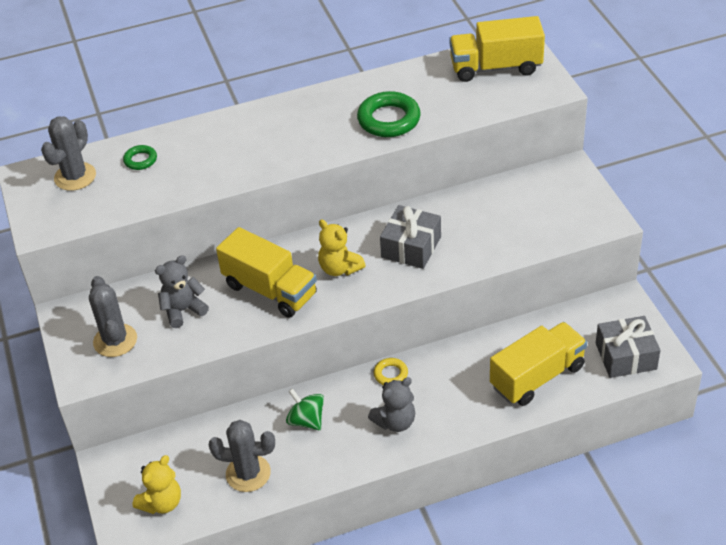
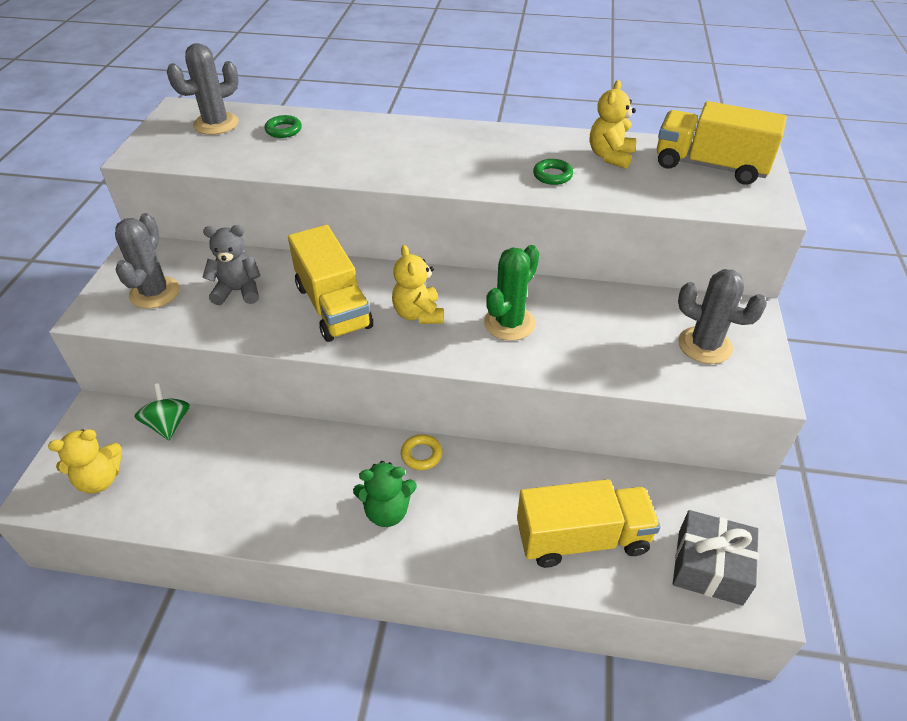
camera: 25 degrees right, 0 degrees up
grey cactus [209,420,275,492] -> grey cactus moved to [678,269,767,364]
green spinning top [286,388,324,430] -> green spinning top moved to [134,383,190,440]
green ring [357,91,421,137] -> green ring [533,159,573,185], size x0.52
grey teddy bear [368,377,415,432] -> green teddy bear [353,461,417,527]
grey gift [380,205,441,269] -> green cactus [484,245,539,341]
none -> yellow teddy bear [590,80,636,169]

